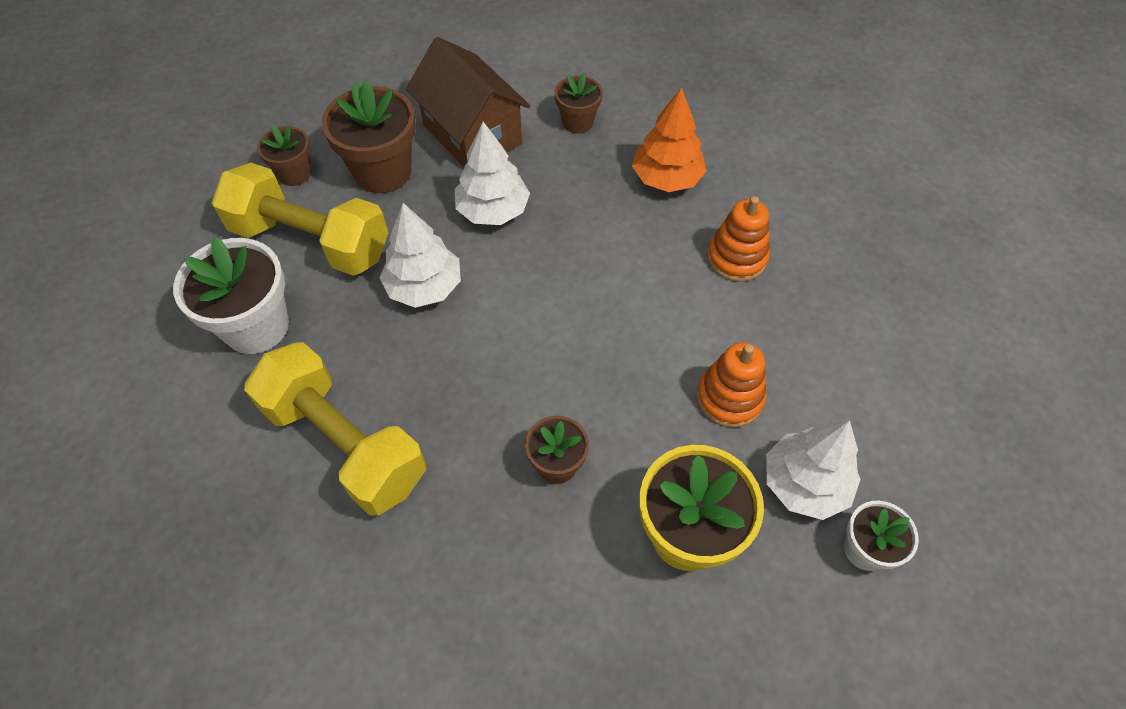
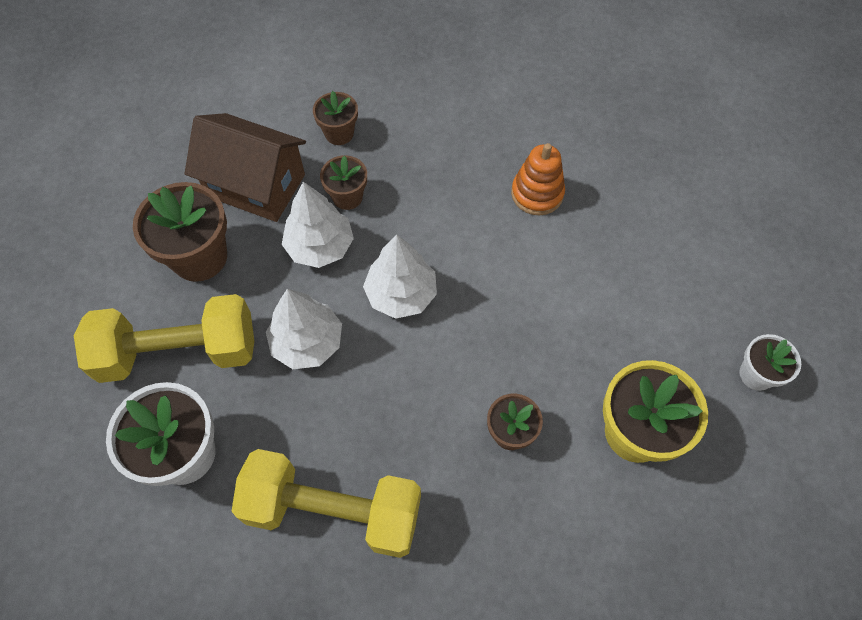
camera: 30 degrees left, 5 degrees up
brown flower pot [257,125,311,186] -> brown flower pot moved to [320,155,367,210]
orange tree [632,87,707,192] -> none
orange stacking toy [697,342,766,428] -> none
white tree [766,420,860,520] -> white tree moved to [363,235,437,319]

